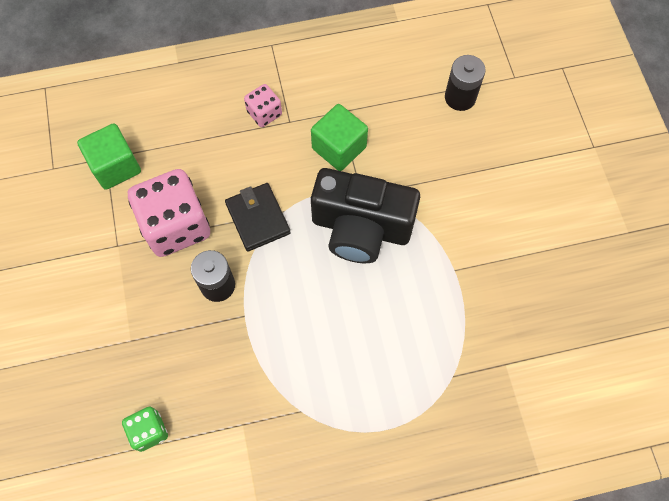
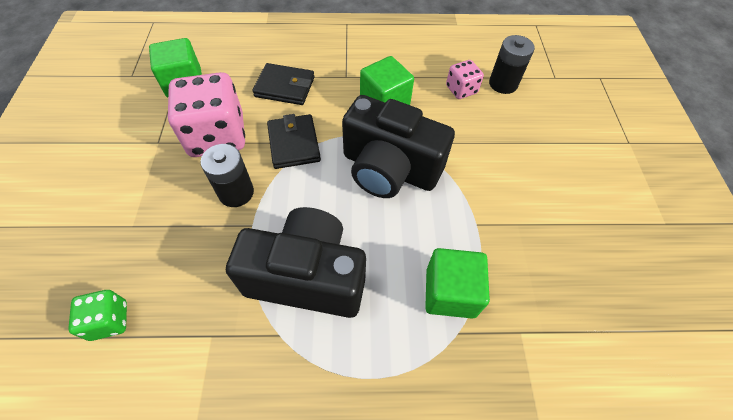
camera: 10 degrees right, 10 degrees down
pink dice [244,84,282,127] -> pink dice moved to [446,60,484,99]
none -> black camera [226,207,366,318]
none -> black wallet [252,63,315,105]
none -> green cube [425,248,490,319]

